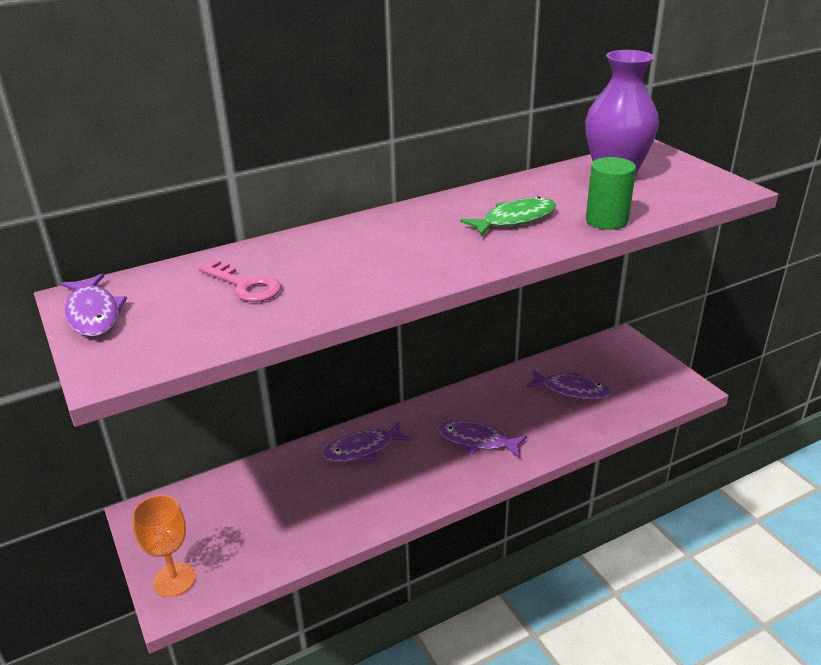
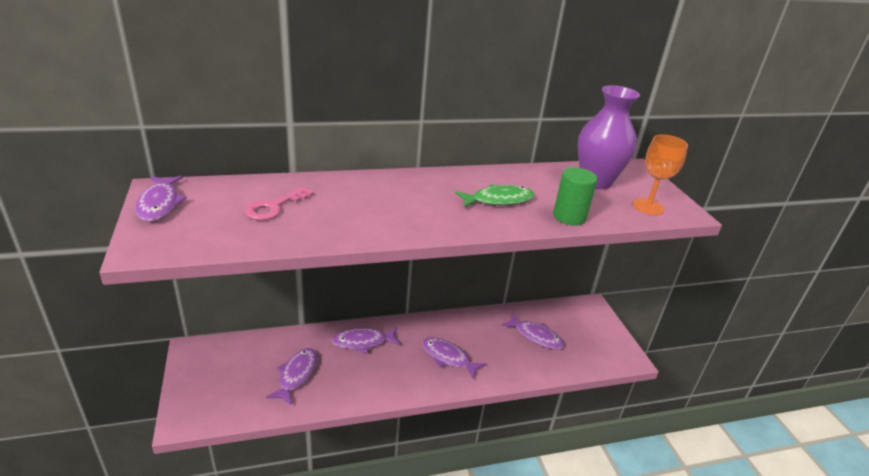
camera: 10 degrees right, 0 degrees up
orange goblet [132,495,196,597] -> orange goblet moved to [633,135,688,215]
pink key [199,260,281,302] -> pink key turned 75 degrees clockwise [244,186,314,220]
none -> purple fish [266,348,317,405]

